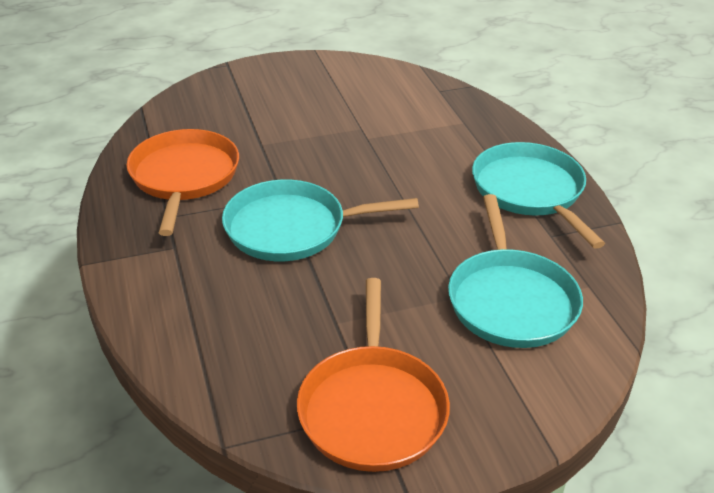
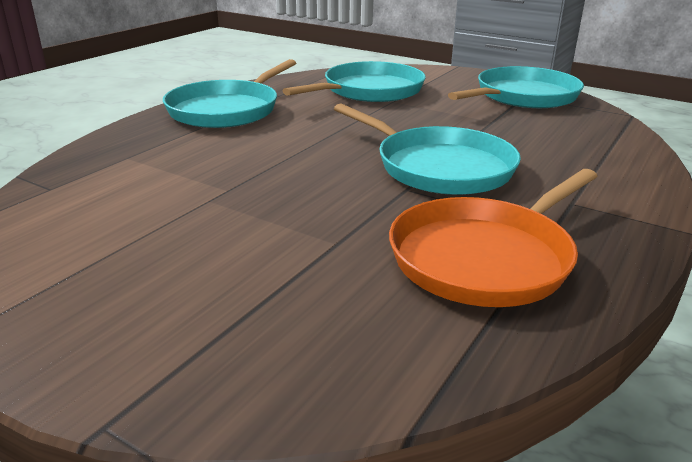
camera: 130 degrees left, 10 degrees down
orange pan [297,278,450,472] -> turquoise pan [448,66,584,108]

